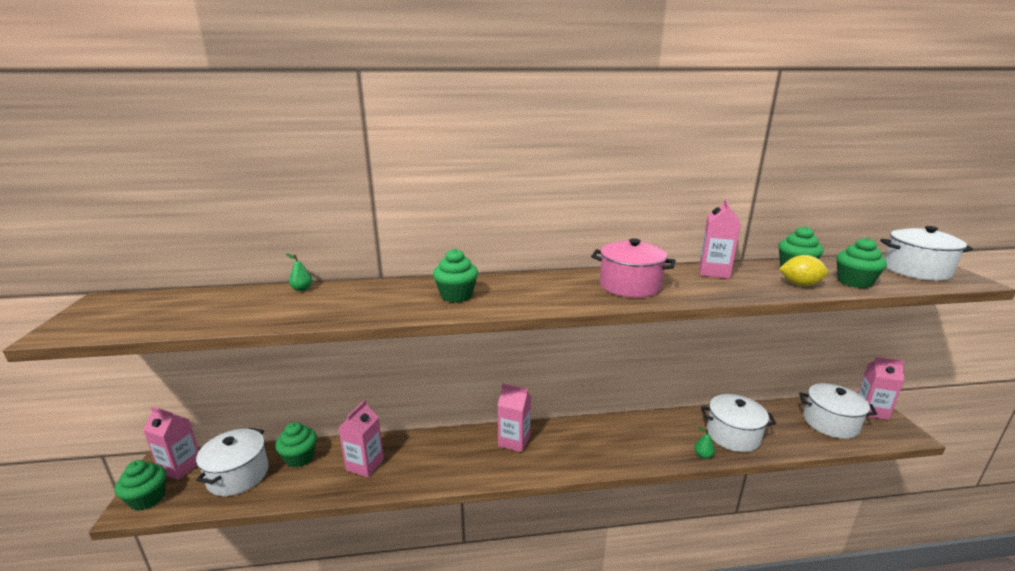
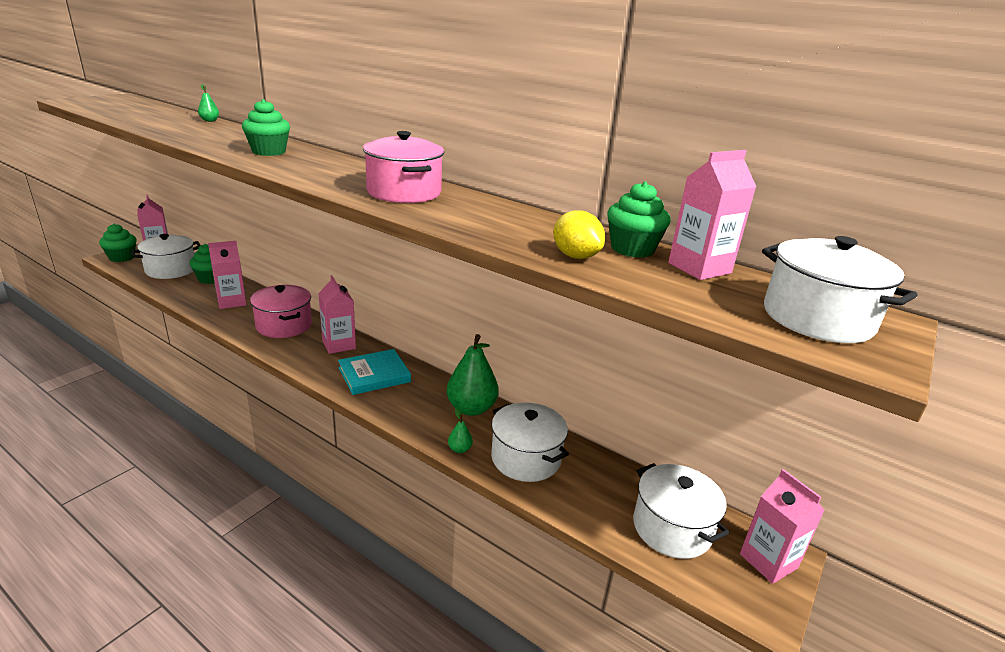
camera: 40 degrees right, 5 degrees up
pink carton [699,198,741,279] -> pink carton moved to [668,150,756,280]
green cupcake [836,237,887,288] -> none
none -> pink pot [250,285,312,338]
none -> turquoise book [338,349,411,395]
none -> green pear [447,334,499,416]

